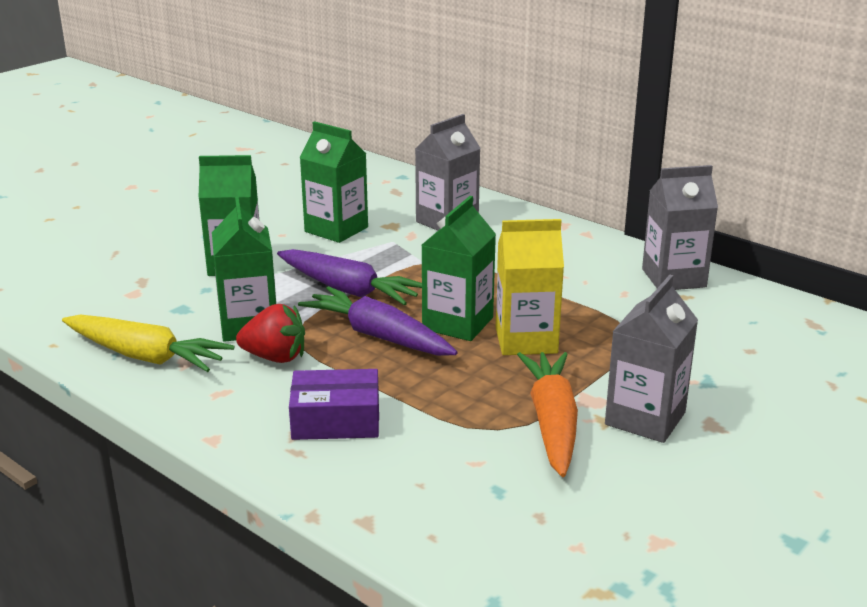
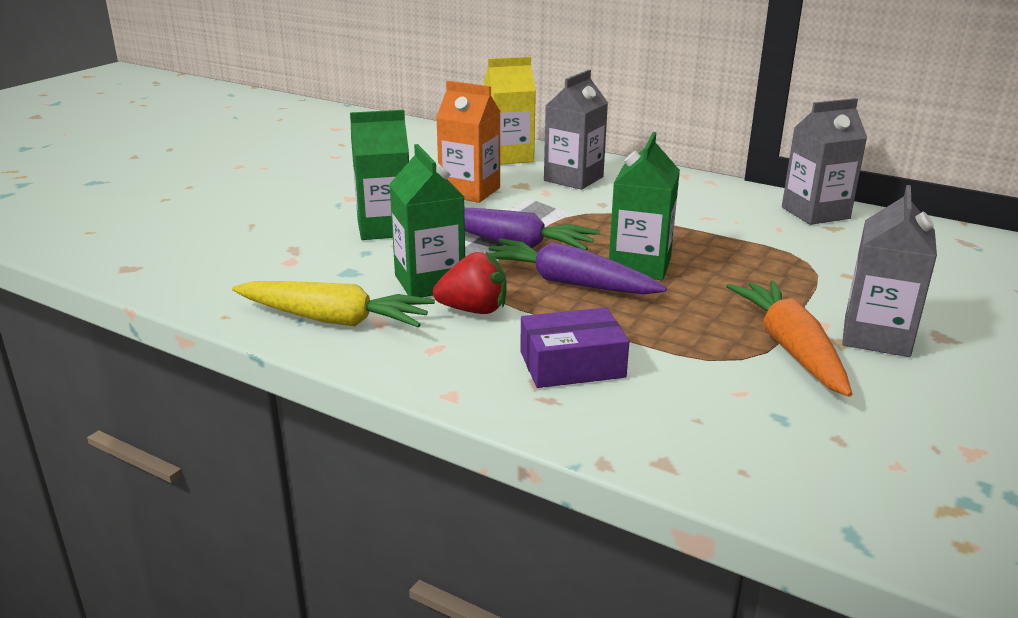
camera: 10 degrees left, 0 degrees up
green carton [300,121,368,243] -> orange carton [436,81,501,203]
yellow carton [496,219,564,355] -> yellow carton moved to [484,56,536,165]

